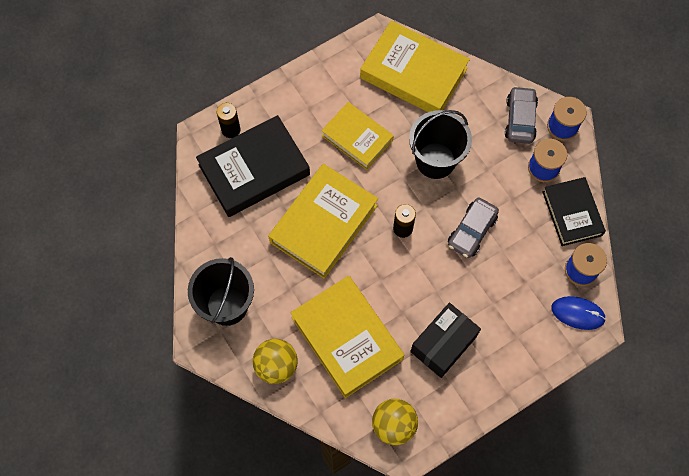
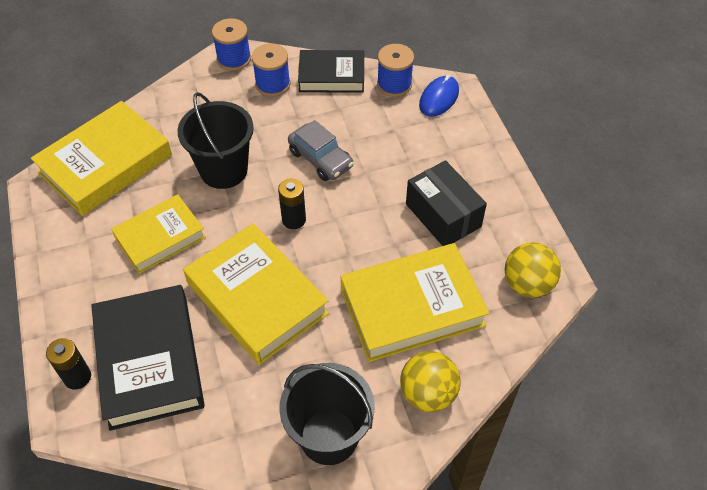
camera: 75 degrees left, 15 degrees down
grey car [505,86,538,144] -> none

